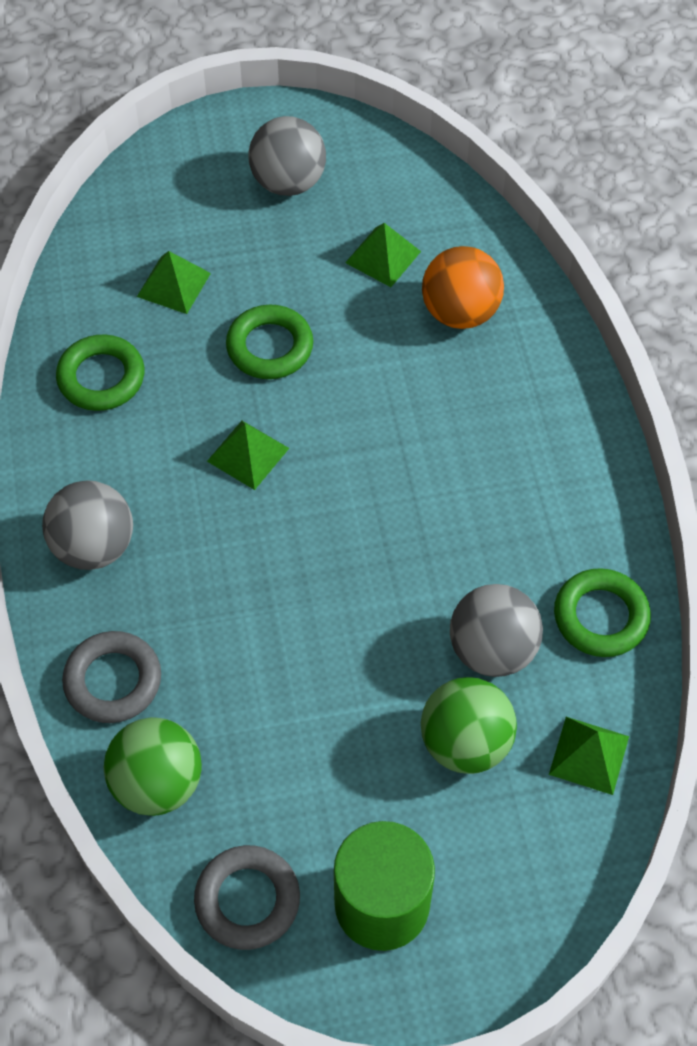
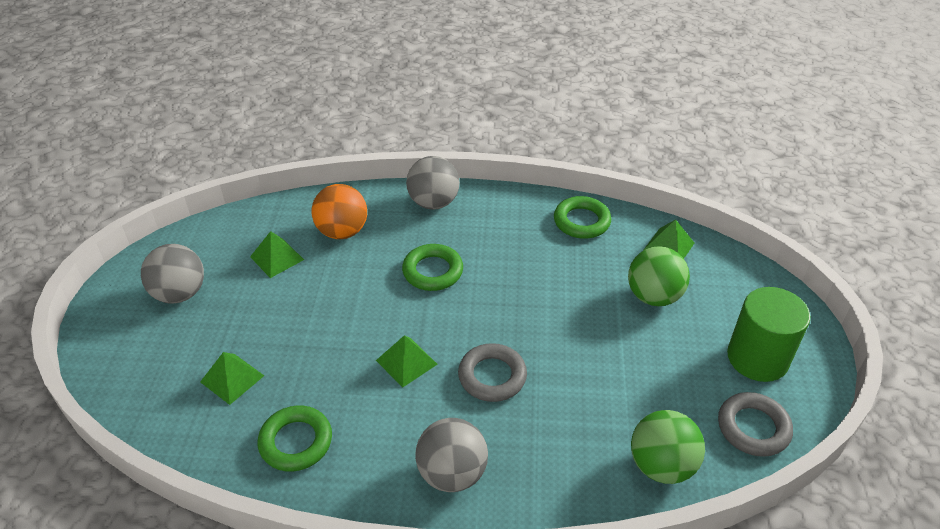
camera: 75 degrees left, 15 degrees down
grey ring [62,631,161,723] -> grey ring moved to [458,343,527,402]
green ring [226,305,313,379] -> green ring moved to [402,244,463,291]
grey ball [450,584,543,677] -> grey ball moved to [406,156,460,209]

